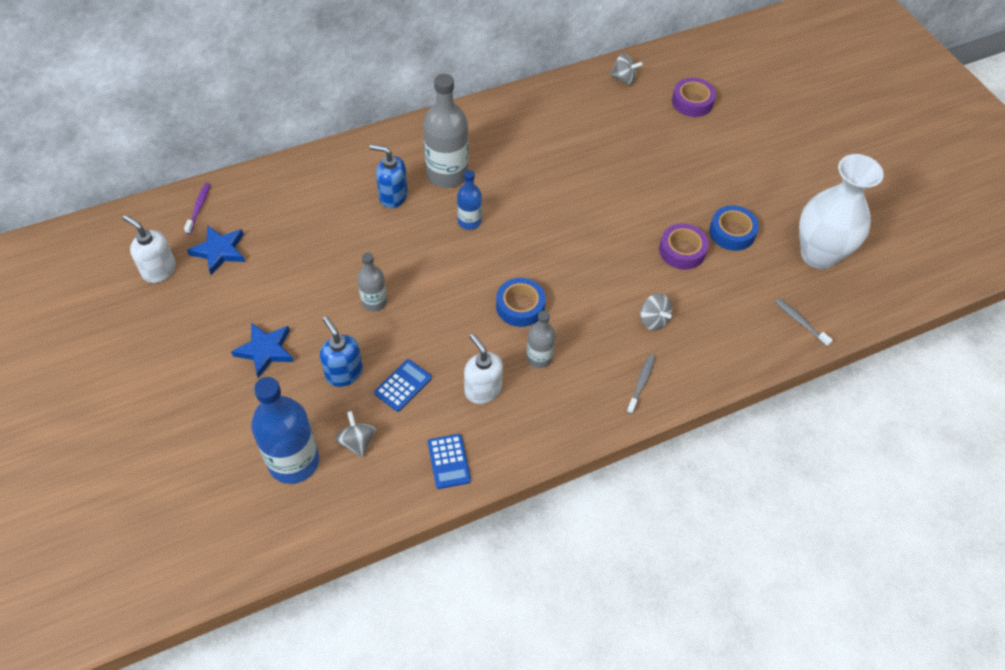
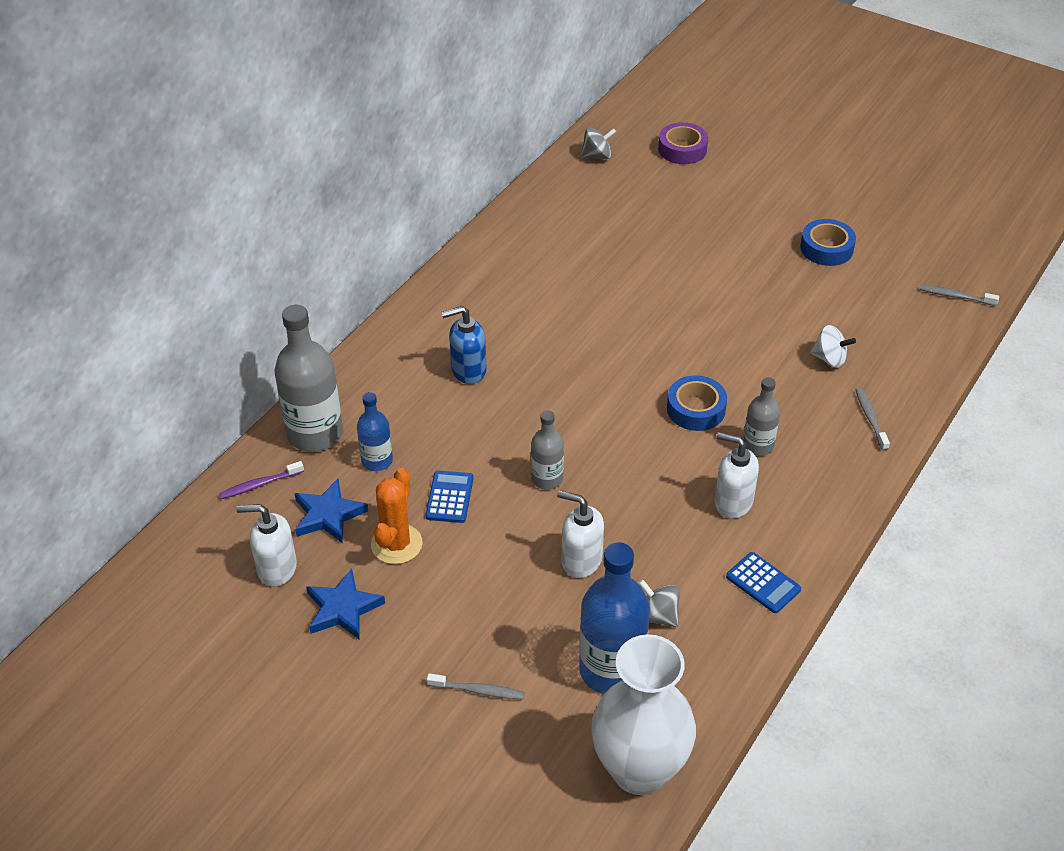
camera: 30 degrees left, 10 degrees down
purple toothbrush [184,183,210,234] -> purple toothbrush turned 90 degrees counterclockwise [219,461,304,499]
blue star [231,323,294,378] -> blue star moved to [306,569,385,640]
blue soap dispenser [320,316,363,387] -> white soap dispenser [557,490,604,578]
blue calculator [374,359,432,412] -> blue calculator moved to [425,470,474,523]
grey bottle [423,74,468,188] -> grey bottle moved to [274,305,343,452]
blue bottle [457,170,482,230] -> blue bottle moved to [357,392,393,471]
grey spinning top [640,293,672,331] -> white spinning top [810,325,856,368]
purple tape [659,223,709,270] -> none
white vase [799,154,884,269] -> white vase moved to [591,635,696,795]
none -> orange cactus [371,468,423,564]
none -> grey toothbrush [427,673,524,699]

